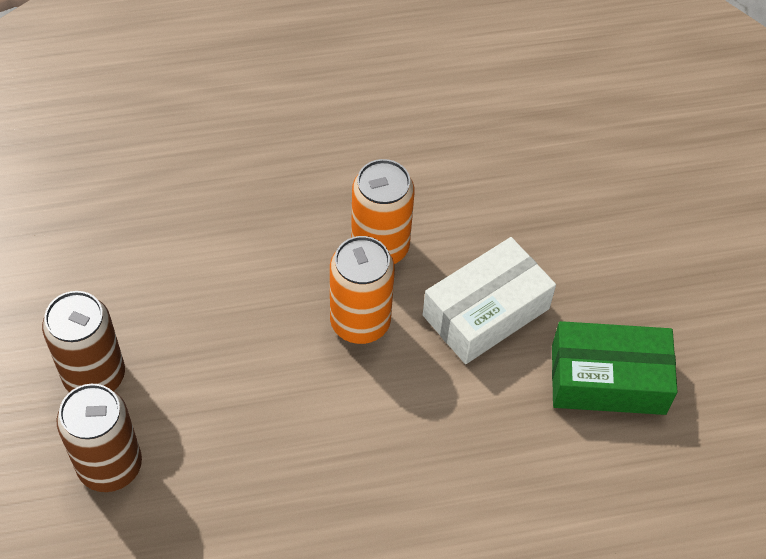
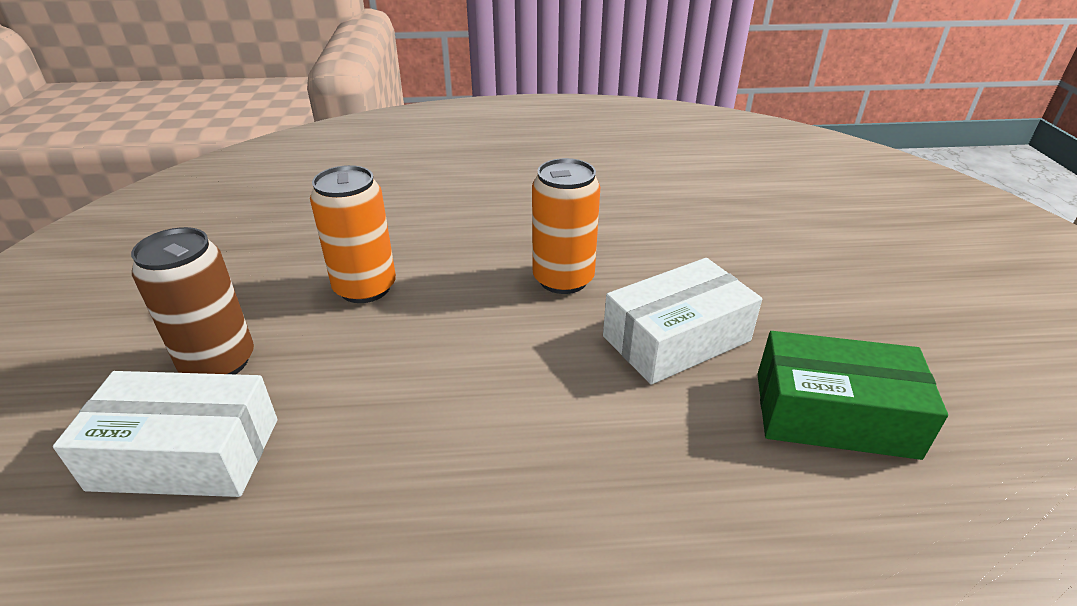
camera: 10 degrees right, 20 degrees down
brown can [57,384,142,492] -> white box [53,371,277,497]
orange can [330,236,395,344] -> orange can moved to [310,165,396,303]

